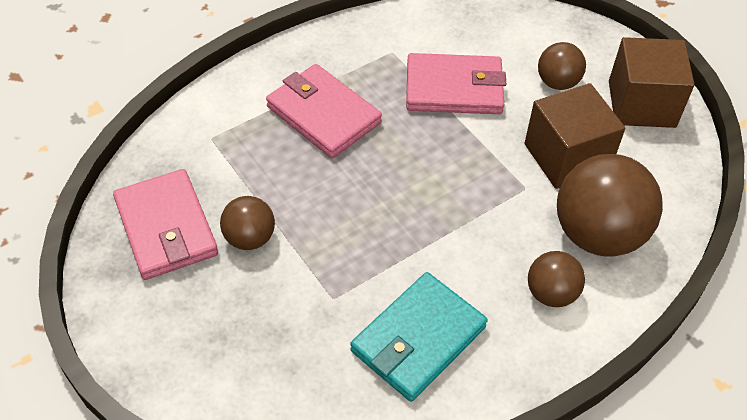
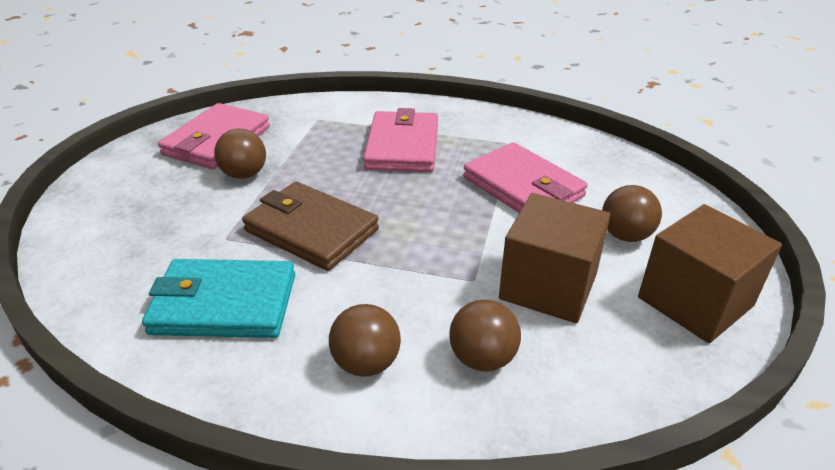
camera: 50 degrees right, 15 degrees down
brown ball [557,154,663,257] -> brown ball [449,299,521,372], size x0.53
none -> brown wallet [242,182,379,271]

